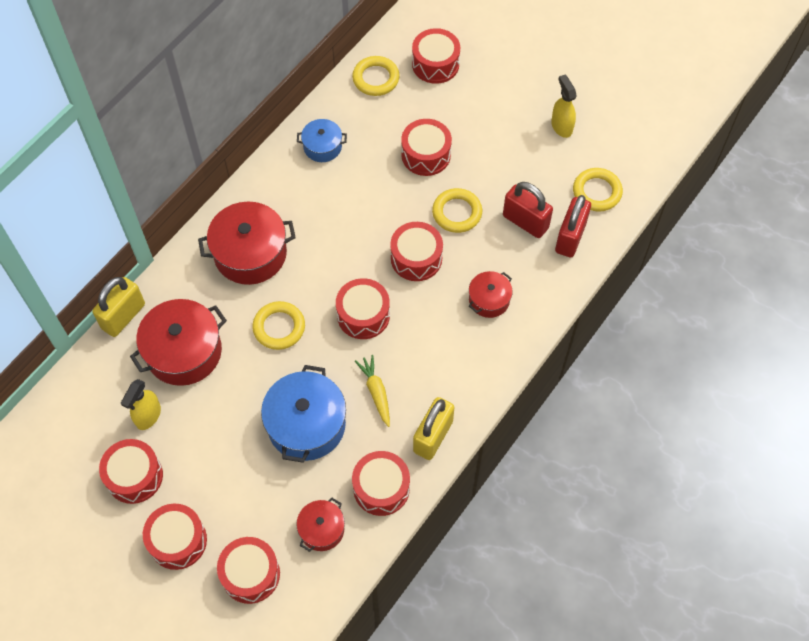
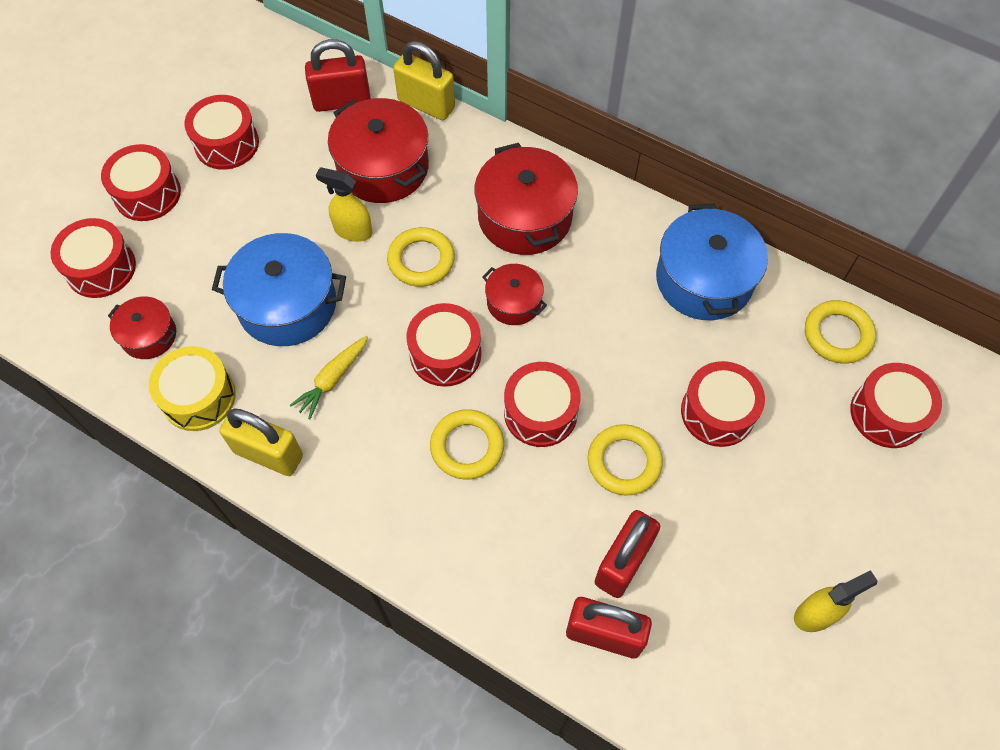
camera: 85 degrees right, 0 degrees up
yellow spray bottle [121,379,161,430] -> yellow spray bottle moved to [316,167,373,242]
blue pot [297,119,347,162] -> blue pot [656,204,768,320], size x1.81
red drum [352,451,410,516] -> yellow drum [149,346,236,431]
yellow carrot [355,355,390,427] -> yellow carrot turned 150 degrees clockwise [290,336,368,419]
red pot [469,271,513,318] -> red pot moved to [482,264,547,325]
yellow ring [573,168,623,212] -> yellow ring moved to [430,409,504,480]
none -> red padlock [305,39,371,112]

